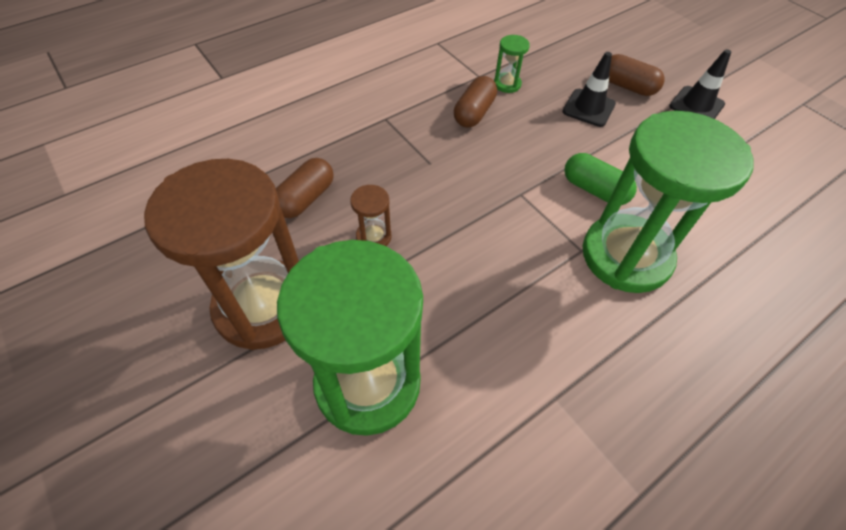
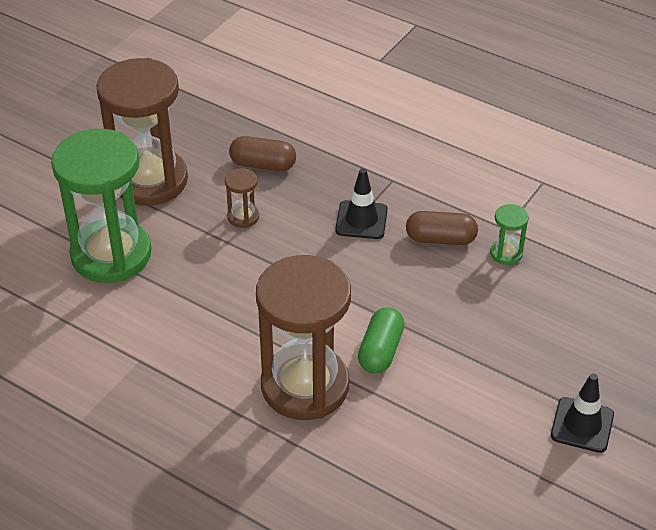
camera: 70 degrees right, 10 degrees down
black traffic cone [562,52,616,127] -> black traffic cone moved to [335,168,388,239]
green hourglass [583,111,754,293] -> brown hourglass [256,255,351,420]
brown capsule [609,54,665,96] -> none

